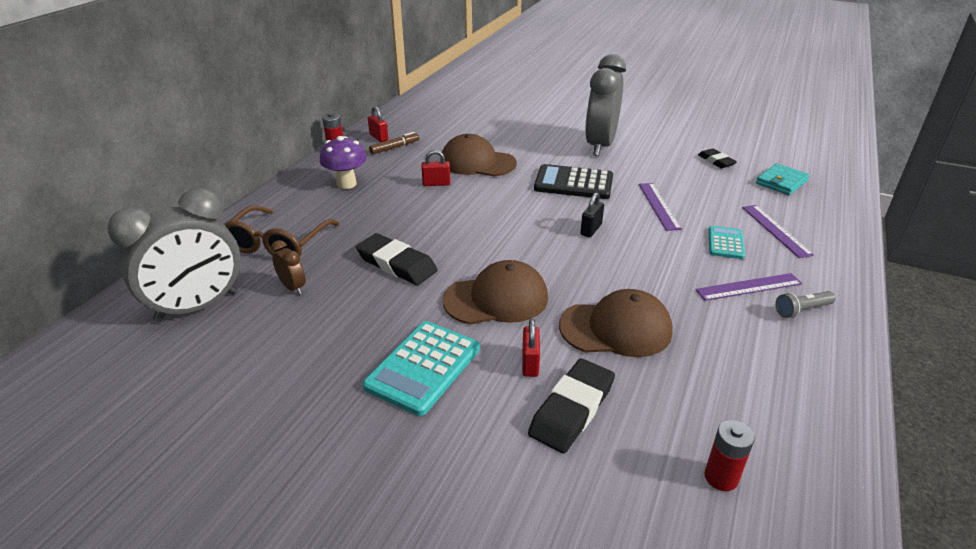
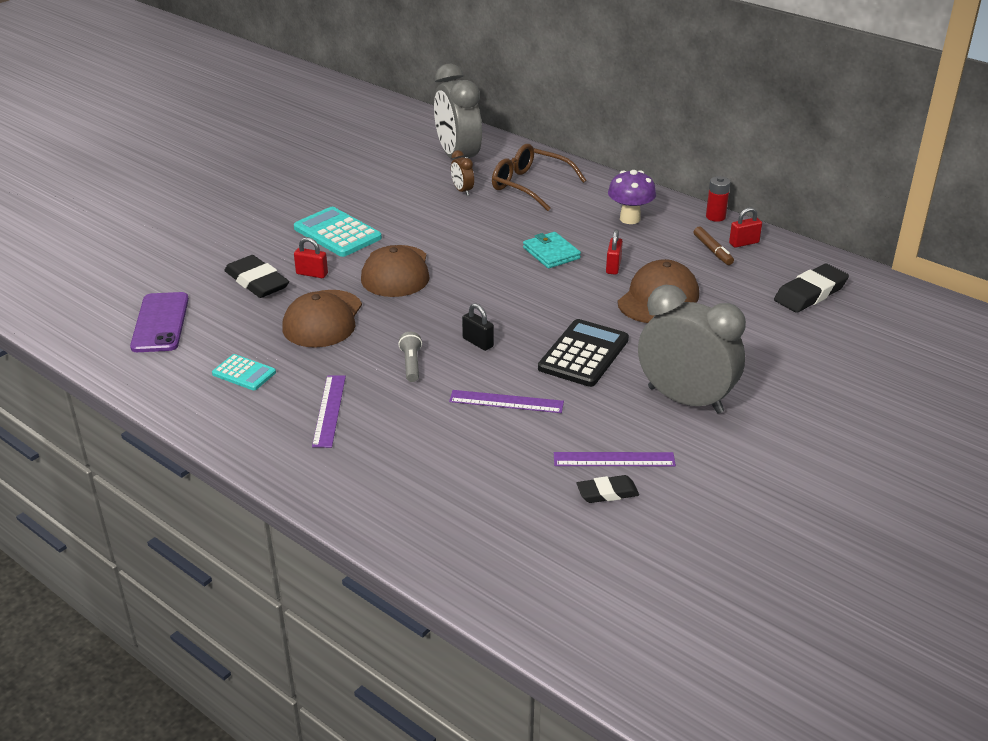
camera: 105 degrees right, 0 degrees up
brown clock [271,240,306,295] -> brown clock turned 90 degrees clockwise [451,150,474,196]
black eraser [356,233,438,285] -> black eraser moved to [774,263,849,313]
red battery [704,420,755,491] -> purple phone [130,292,189,352]
turquoise calculator [708,226,745,259] -> turquoise calculator moved to [212,354,276,390]
purple ruler [742,205,814,258] -> purple ruler moved to [554,452,676,466]
turquoise wallet [756,163,809,195] -> turquoise wallet moved to [523,232,581,268]
grey flashlight [775,291,836,318] -> grey flashlight moved to [398,332,422,382]

